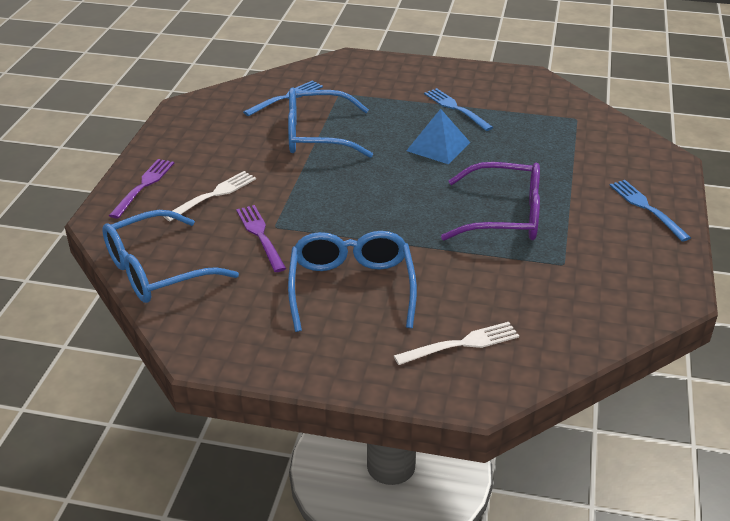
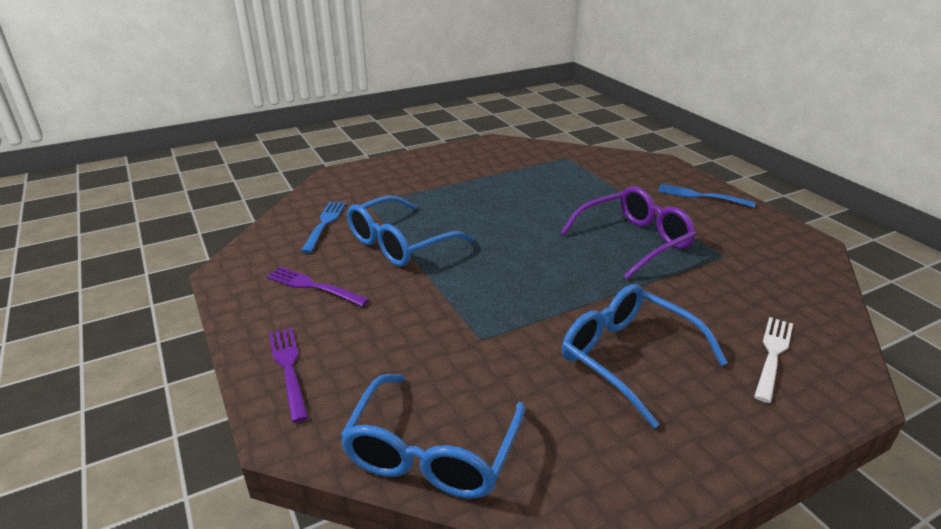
camera: 40 degrees left, 5 degrees down
white fork [163,171,256,221] -> none
purple fork [236,205,286,272] -> purple fork moved to [266,267,369,307]
blue pyramid [406,109,471,164] -> none
blue fork [424,88,494,131] -> none

